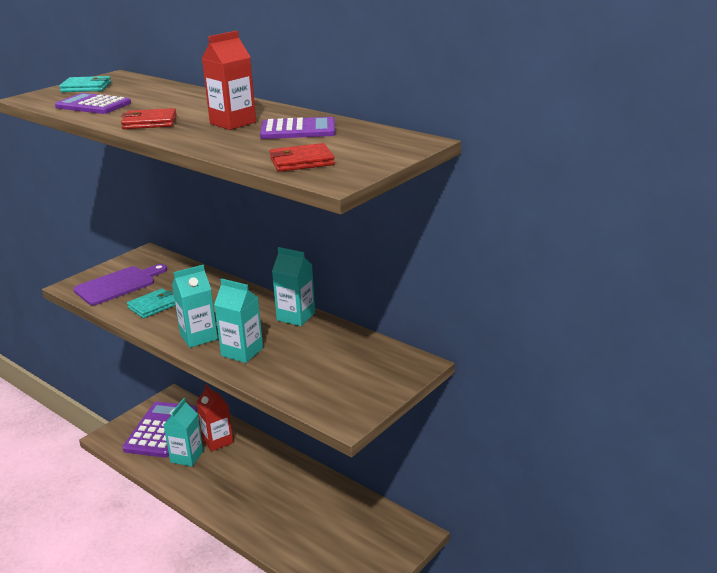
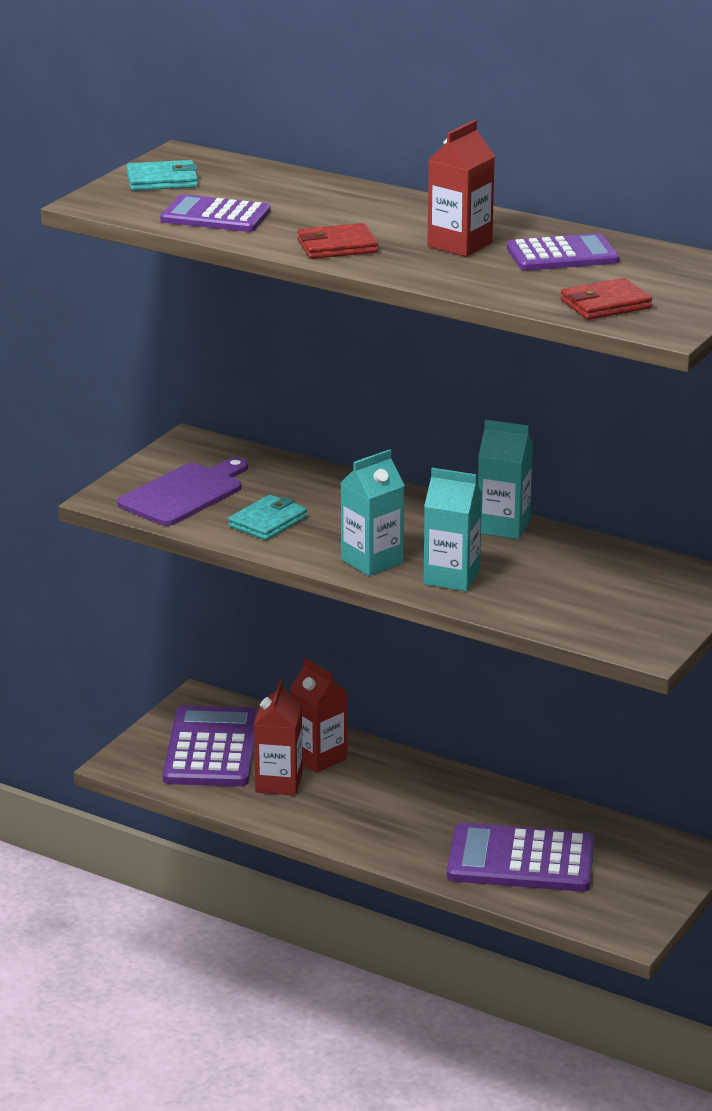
camera: 10 degrees left, 0 degrees up
turquoise carton [164,398,203,467] -> red carton [254,680,303,796]
none -> purple calculator [447,823,595,892]

